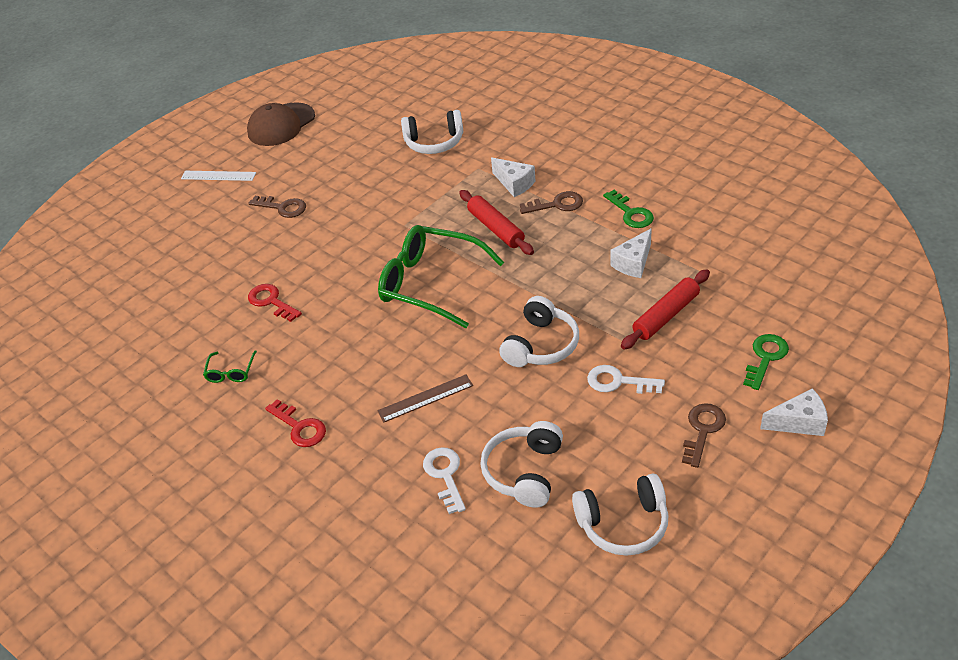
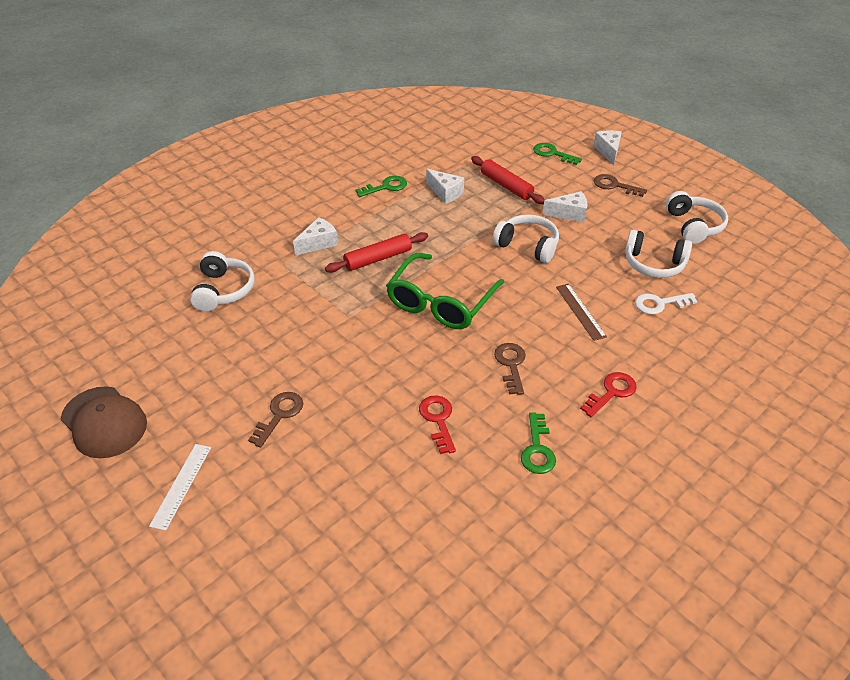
camera: 90 degrees left, 0 degrees up
green glasses [203,351,257,383] -> green key [521,412,556,474]
red key [248,284,302,322] -> red key turned 120 degrees clockwise [419,395,456,454]
brown key [520,191,583,214] -> brown key moved to [494,343,526,395]
white key [587,365,665,394] -> white cheese [542,191,587,223]

